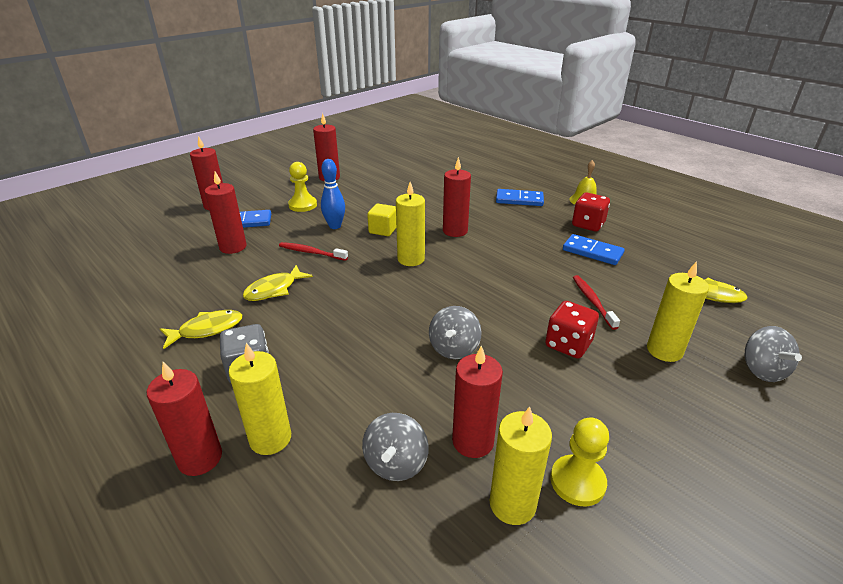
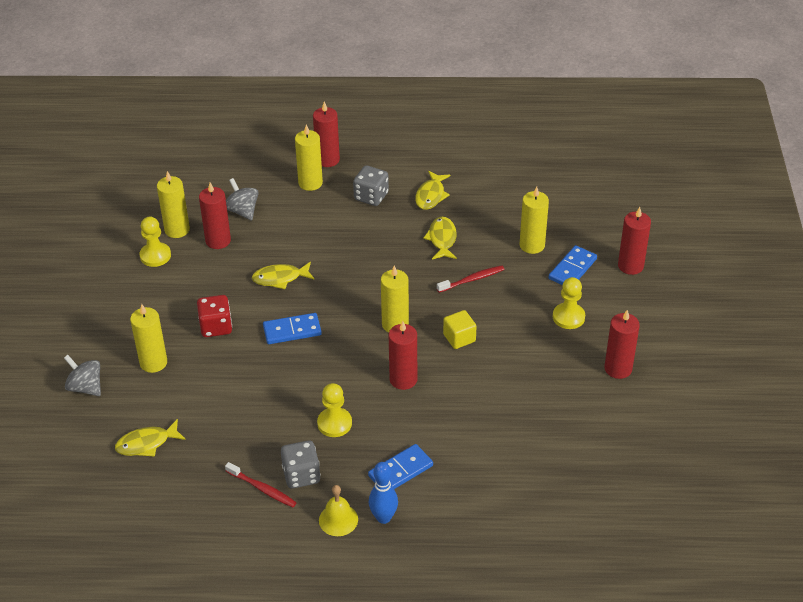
camera: 135 degrees right, 10 degrees up
red candle [205,172,247,254] -> yellow candle [519,187,549,254]
blue bowling pin [321,159,345,229] -> blue bowling pin moved to [369,462,398,524]
grey spinning top [429,306,482,359] -> yellow fish [252,262,315,289]
blue domino [563,234,625,265] -> blue domino moved to [263,313,322,344]
red dice [572,193,610,231] -> grey dice [281,440,320,488]
red toothbrush [573,275,620,330] -> red toothbrush moved to [225,462,297,507]
none -> yellow pawn [317,383,352,437]

